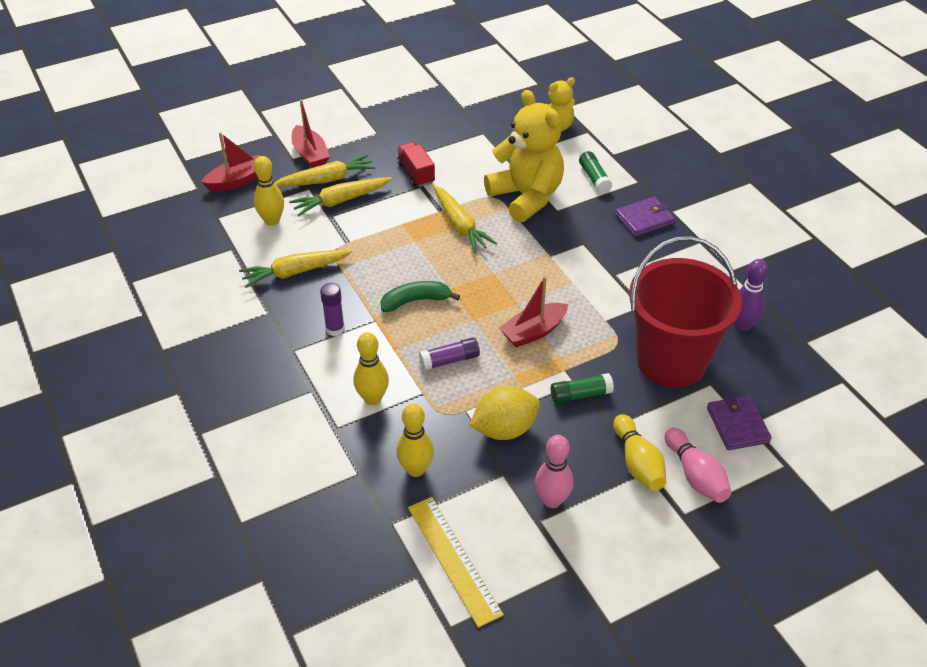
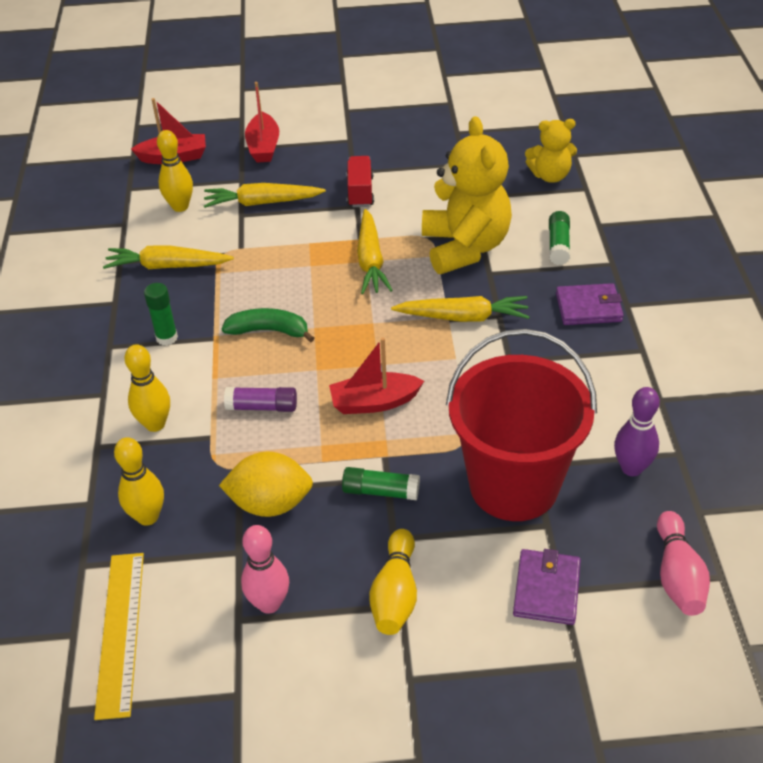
camera: 25 degrees right, 0 degrees up
yellow carrot [275,154,376,187] -> yellow carrot moved to [391,296,530,322]
purple glue stick [320,283,345,336] -> green glue stick [144,283,178,346]
pink bowling pin [665,428,731,503] -> pink bowling pin moved to [657,511,710,616]

